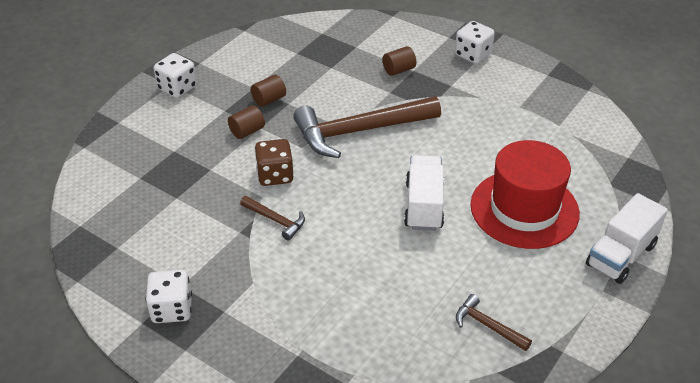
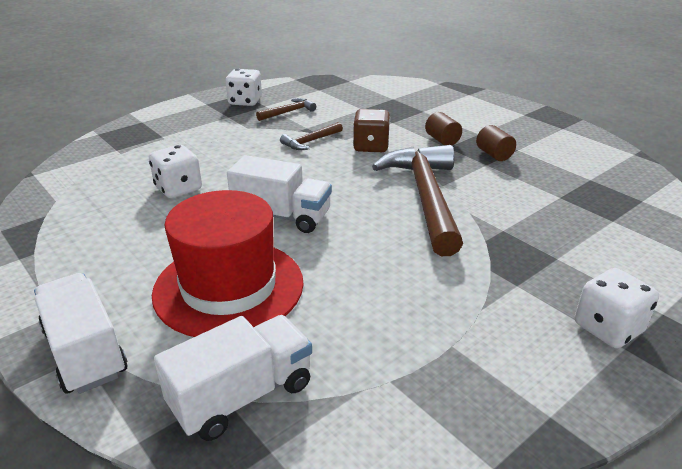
camera: 105 degrees right, 10 degrees down
white dice [154,53,197,98] -> white dice moved to [149,145,202,198]
brown cylinder [382,46,416,76] -> none
brown hammer [456,294,532,351] -> brown hammer moved to [256,98,316,121]
none -> white truck [154,315,312,441]

